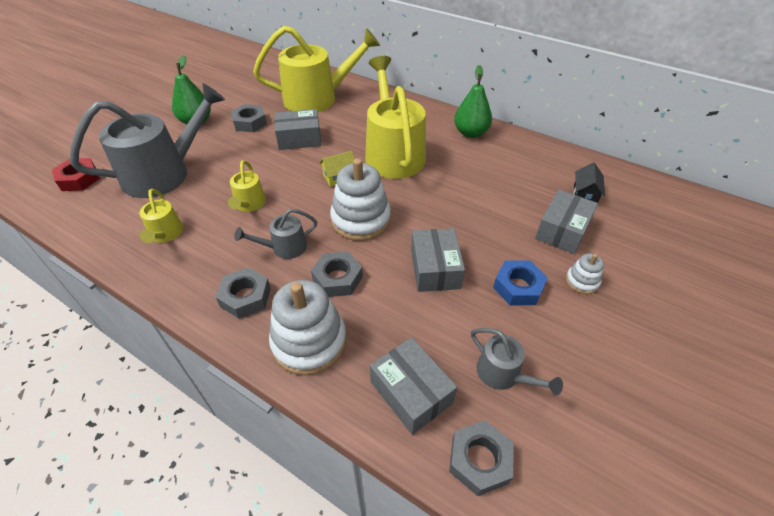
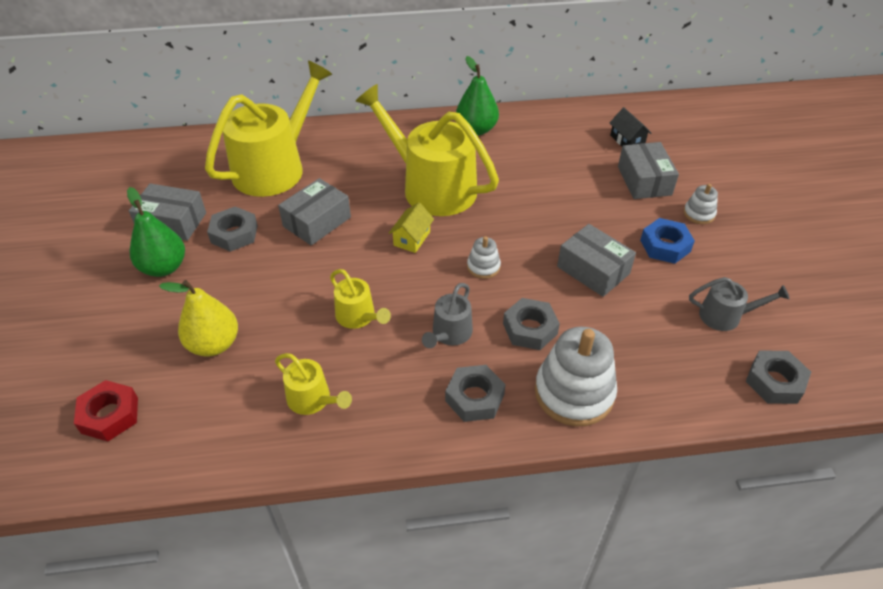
camera: 40 degrees left, 0 degrees up
grey watering can [70,83,225,198] -> yellow pear [159,280,238,357]
white stacking toy [330,158,391,241] -> white stacking toy [467,236,501,279], size x0.49
grey box [370,337,457,435] -> grey box moved to [129,184,206,241]

